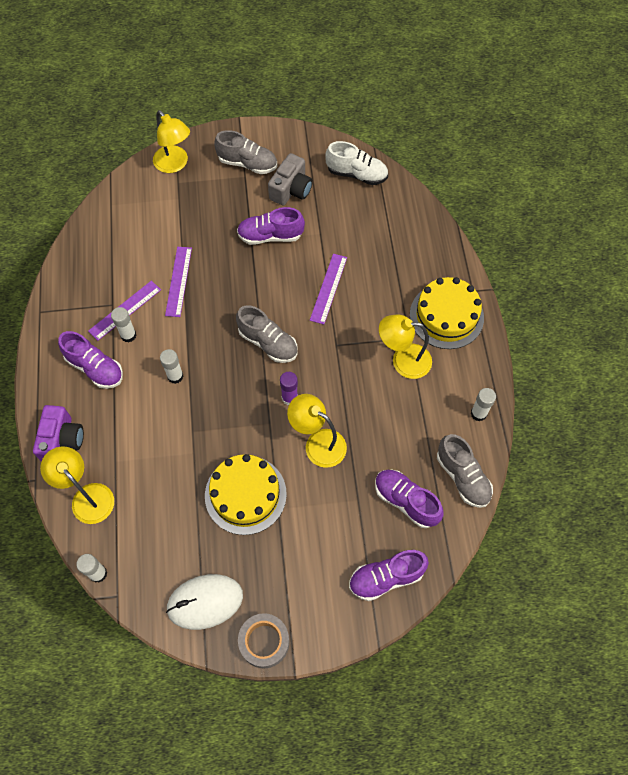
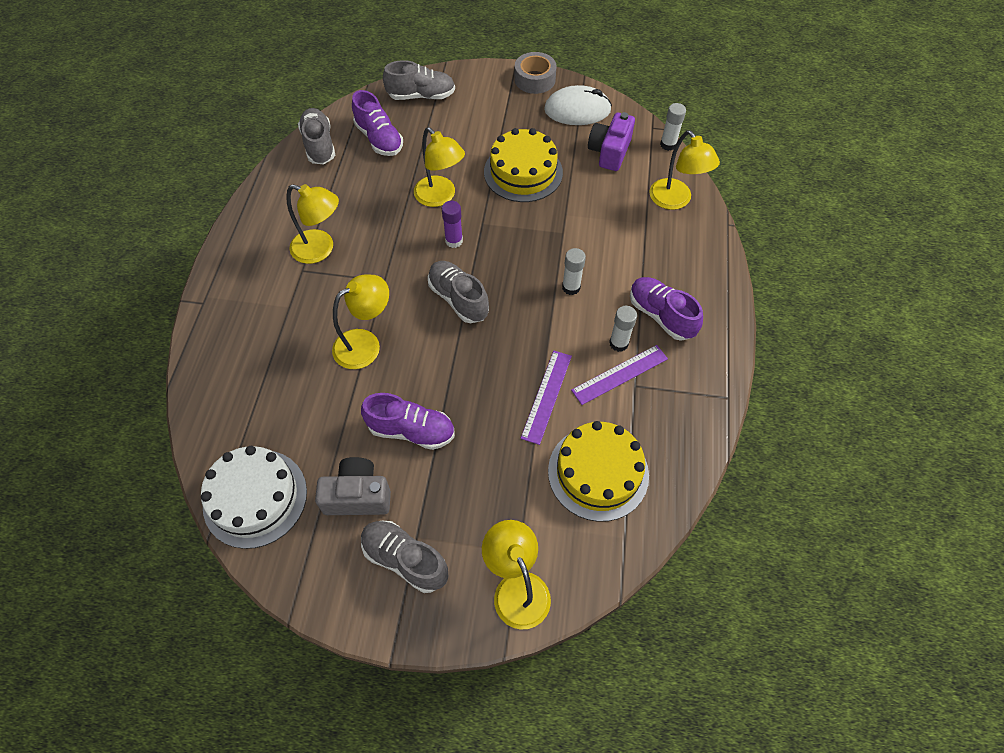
camera: 165 degrees left, 5 degrees down
purple camera [33,405,84,462] -> purple camera moved to [588,112,635,171]
grey camera [268,153,313,205] -> grey camera turned 45 degrees clockwise [315,457,391,515]
purple ruler [310,254,347,324] -> yellow lamp [332,275,389,369]
white shoe [325,141,388,185] -> white cake [201,446,307,549]
purple shoe [349,550,429,601] -> grey shoe [383,60,455,100]
yellow cake [410,277,484,349] -> yellow cake moved to [548,421,649,522]
white glue stick [471,388,496,421] -> none

